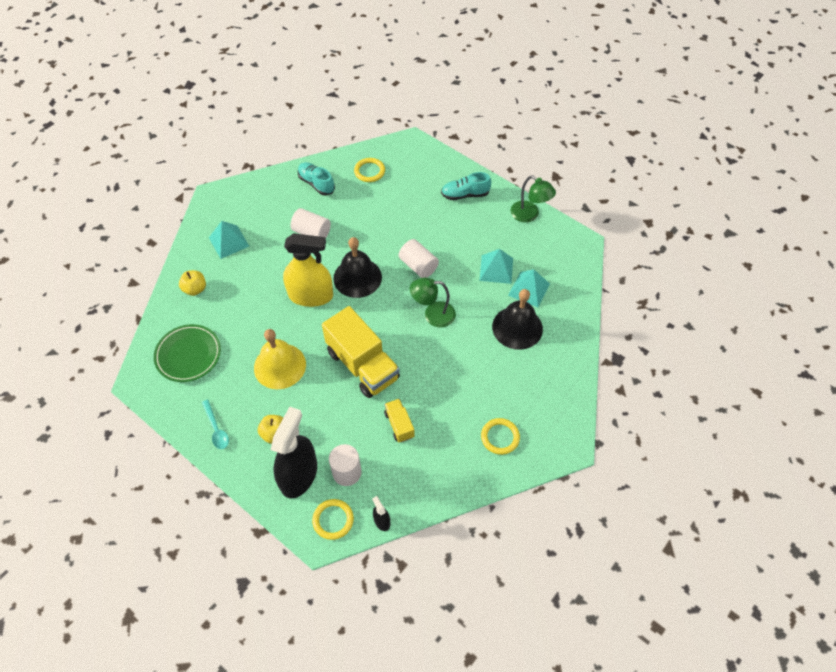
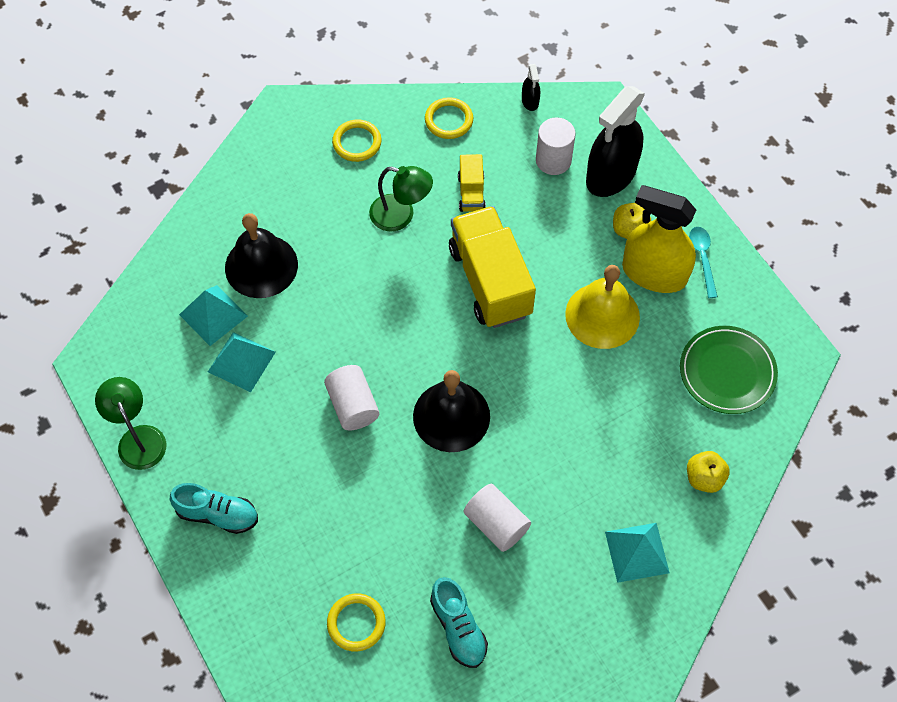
camera: 160 degrees left, 5 degrees up
yellow spray bottle [283,233,333,307] -> yellow spray bottle moved to [622,185,696,293]
yellow ring [312,499,354,540] -> yellow ring moved to [425,97,473,139]
green lamp [410,278,456,327] -> green lamp moved to [369,166,433,231]

